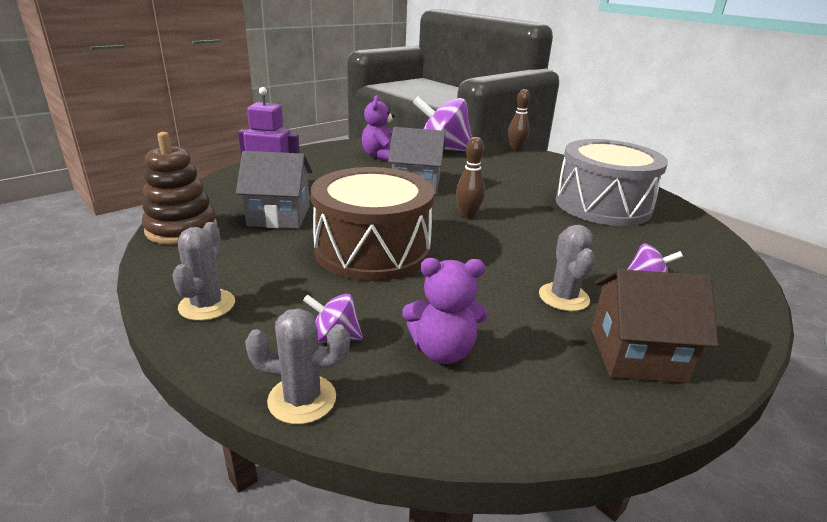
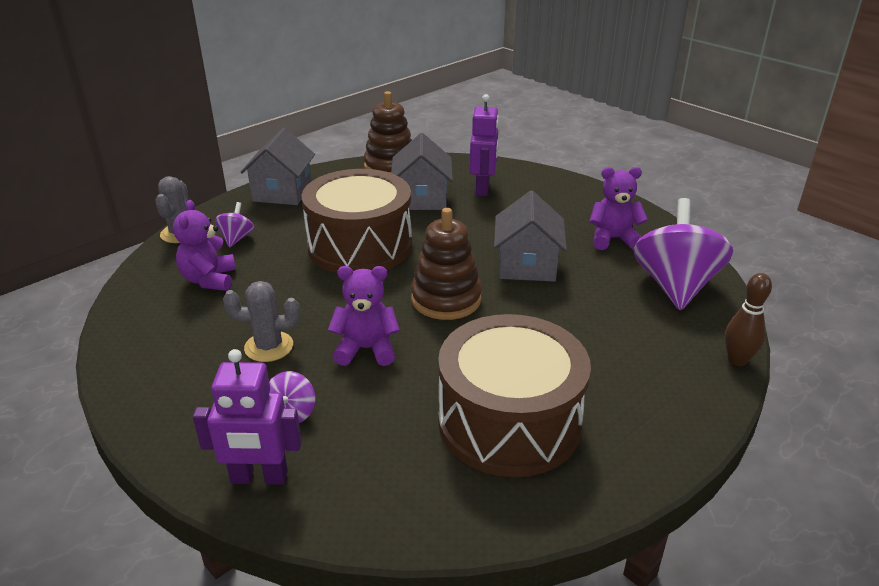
camera: 90 degrees right, 5 degrees up
grey cactus [172,222,235,321] -> grey house [240,128,315,205]
brown bowling pin [456,137,485,218] -> brown stacking toy [411,208,482,320]
grey drum [555,139,668,226] -> brown drum [438,314,591,477]
brown house [591,269,718,383] -> none
none -> purple robot [193,349,302,485]
none -> purple teddy bear [328,266,400,366]

